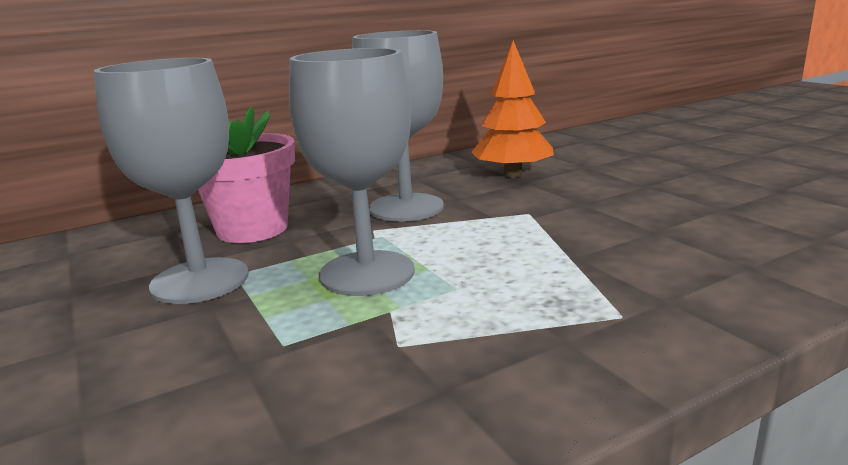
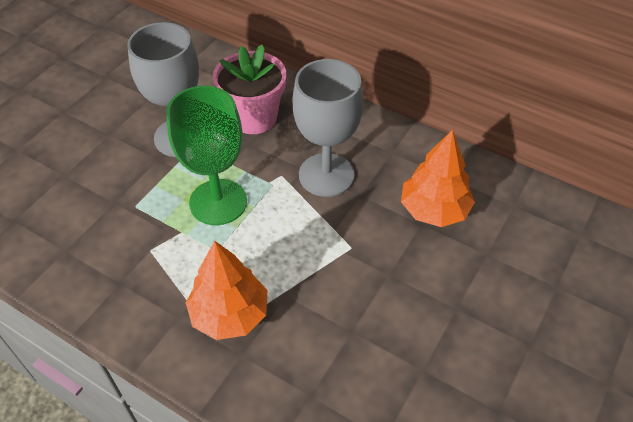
camera: 60 degrees right, 30 degrees up
grey goblet [289,48,415,296] -> green goblet [167,86,247,225]
none -> orange tree [186,241,268,340]

